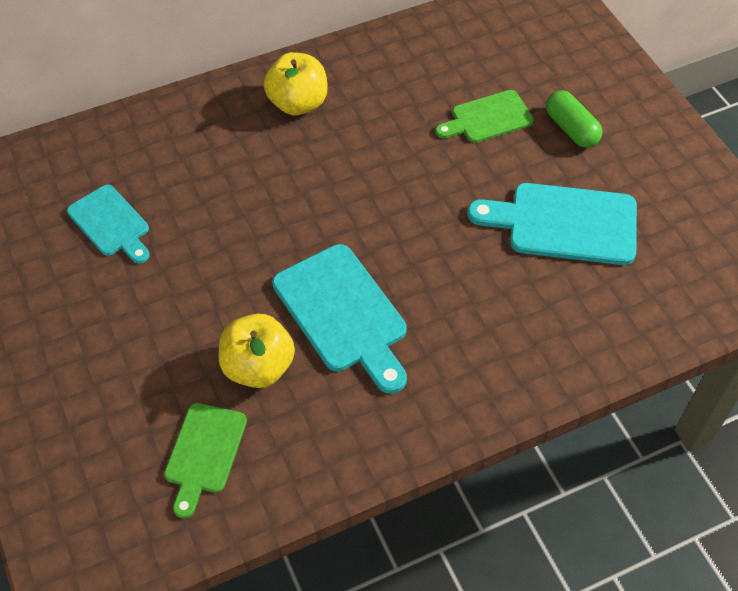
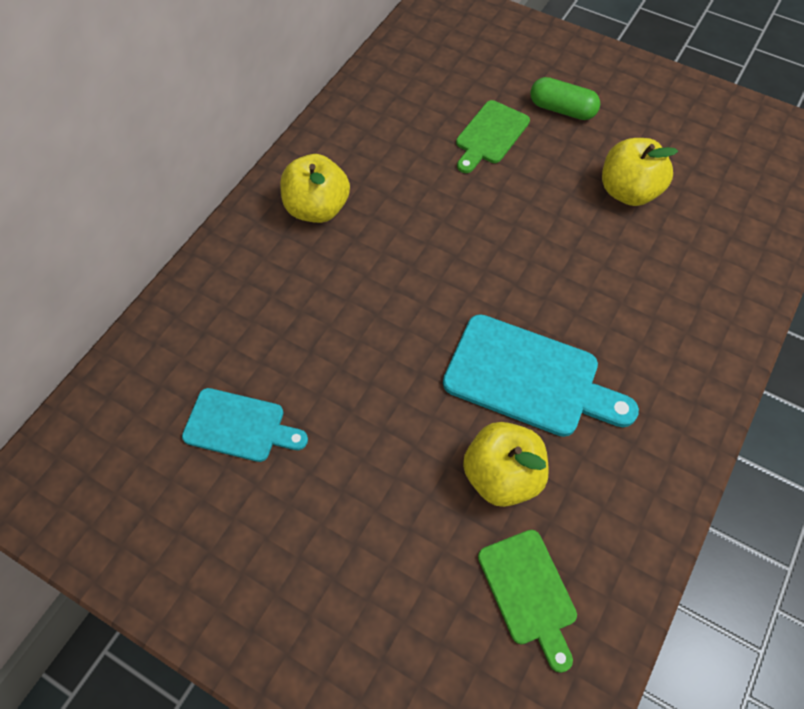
camera: 35 degrees left, 5 degrees up
turquoise cutting board [468,183,637,265] -> yellow apple [602,138,678,206]

